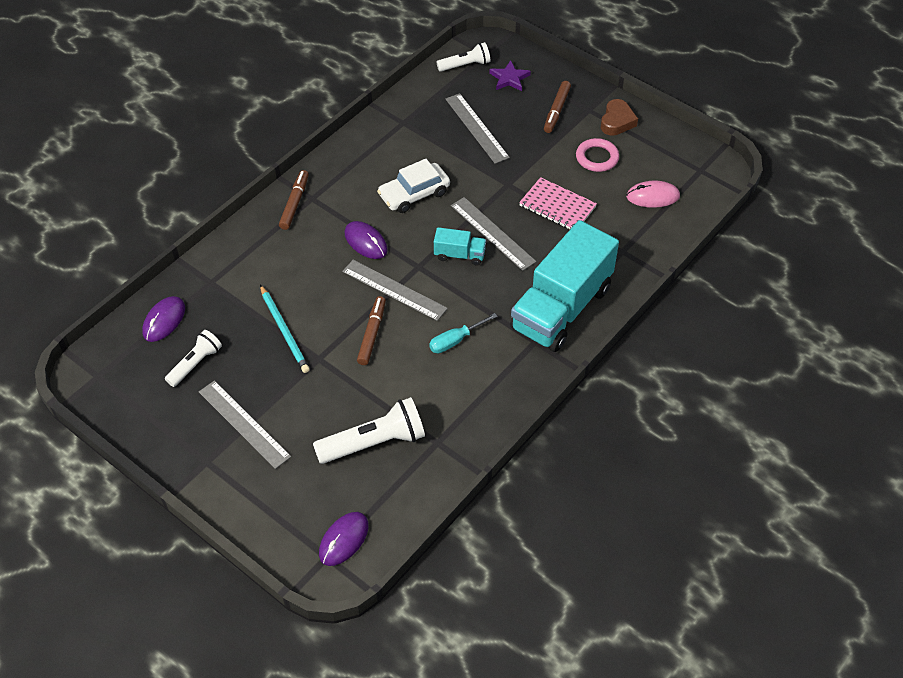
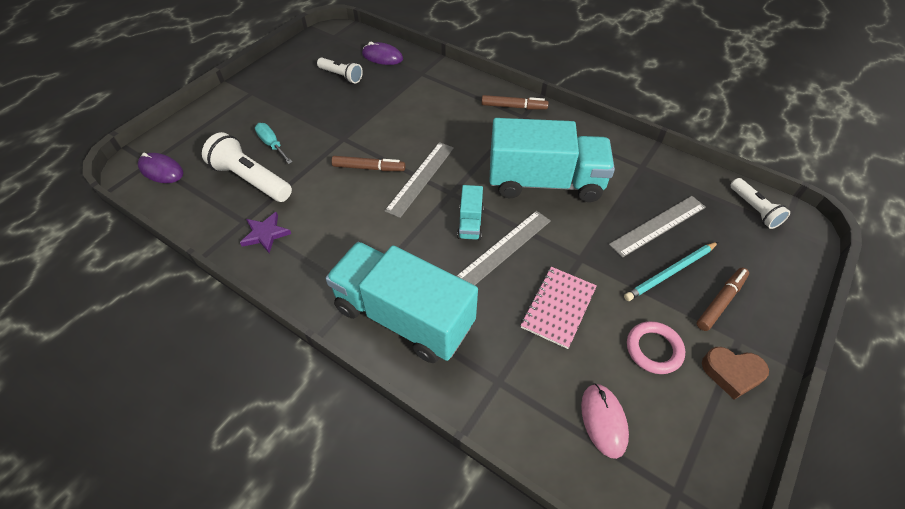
camera: 85 degrees right, 0 degrees up
grey ruler [199,381,291,469] -> none
turquoise pencil [260,285,310,373] -> turquoise pencil moved to [624,242,718,301]
white flashlight [313,397,425,464] -> white flashlight turned 150 degrees clockwise [202,132,292,202]
purple mouse [345,221,388,259] -> none
white car [377,159,450,213] -> turquoise truck [489,118,615,202]
turquoise screwdriver [429,313,498,353] -> turquoise screwdriver moved to [255,123,292,164]
purple star [489,60,531,91] -> purple star moved to [240,212,291,253]
brown marker [544,81,571,133] -> brown marker turned 120 degrees clockwise [697,268,749,331]

